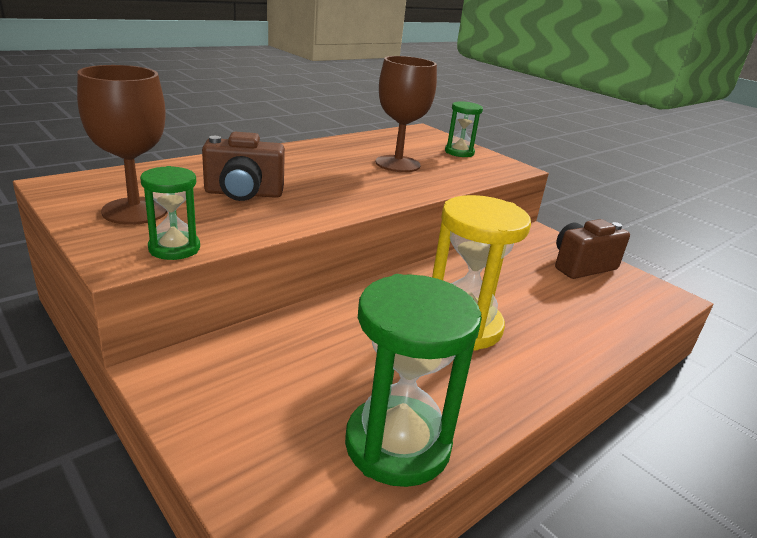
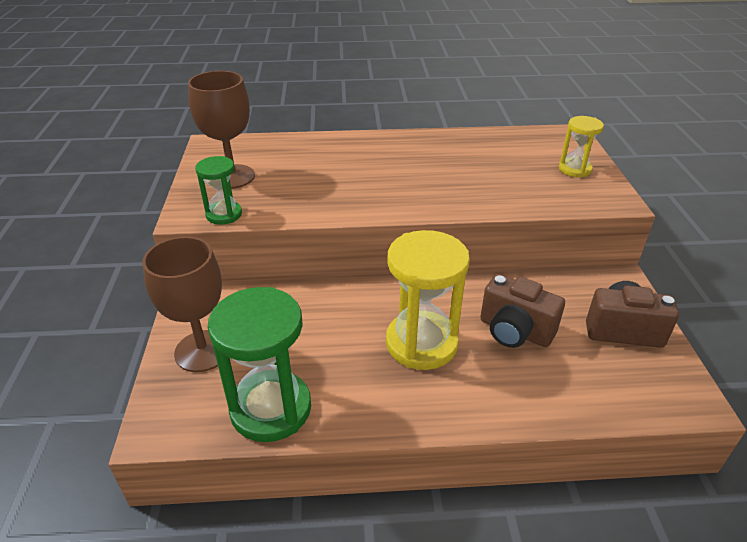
camera: 40 degrees right, 10 degrees up
brown camera [202,132,285,201] -> brown camera moved to [480,274,565,348]
brown goblet [376,56,437,172] -> brown goblet moved to [142,236,222,372]
green hourglass [445,101,483,157] -> yellow hourglass [559,116,604,178]

